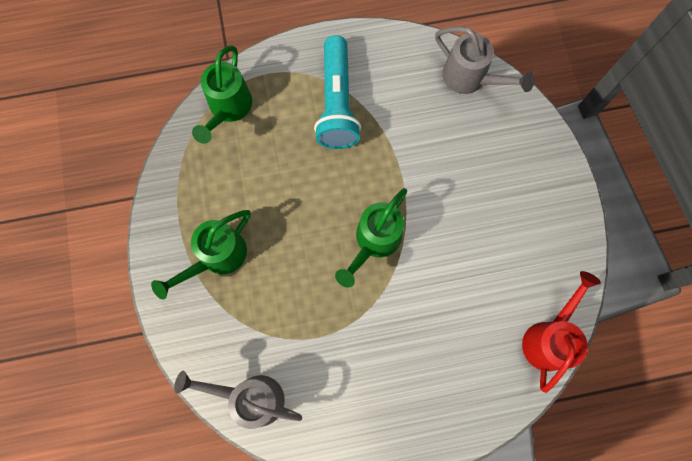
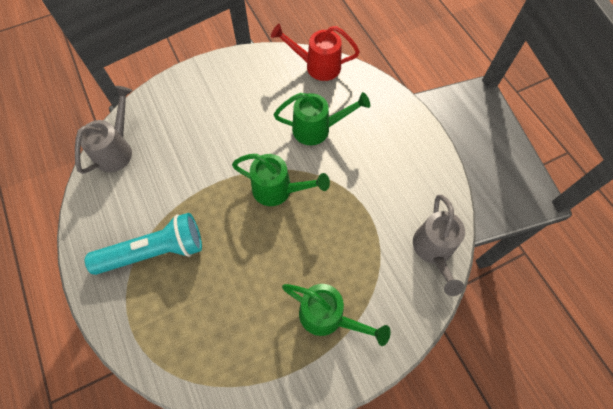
camera: 105 degrees left, 10 degrees down
green watering can [192,46,252,144] -> green watering can moved to [274,92,370,145]

